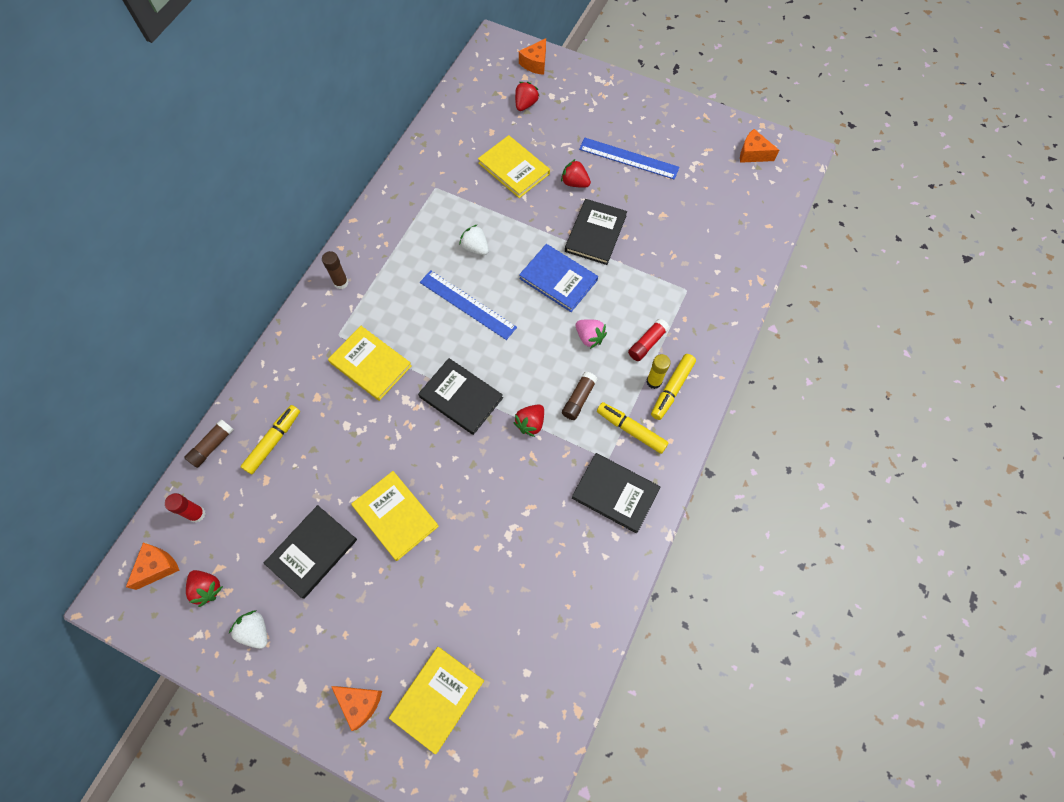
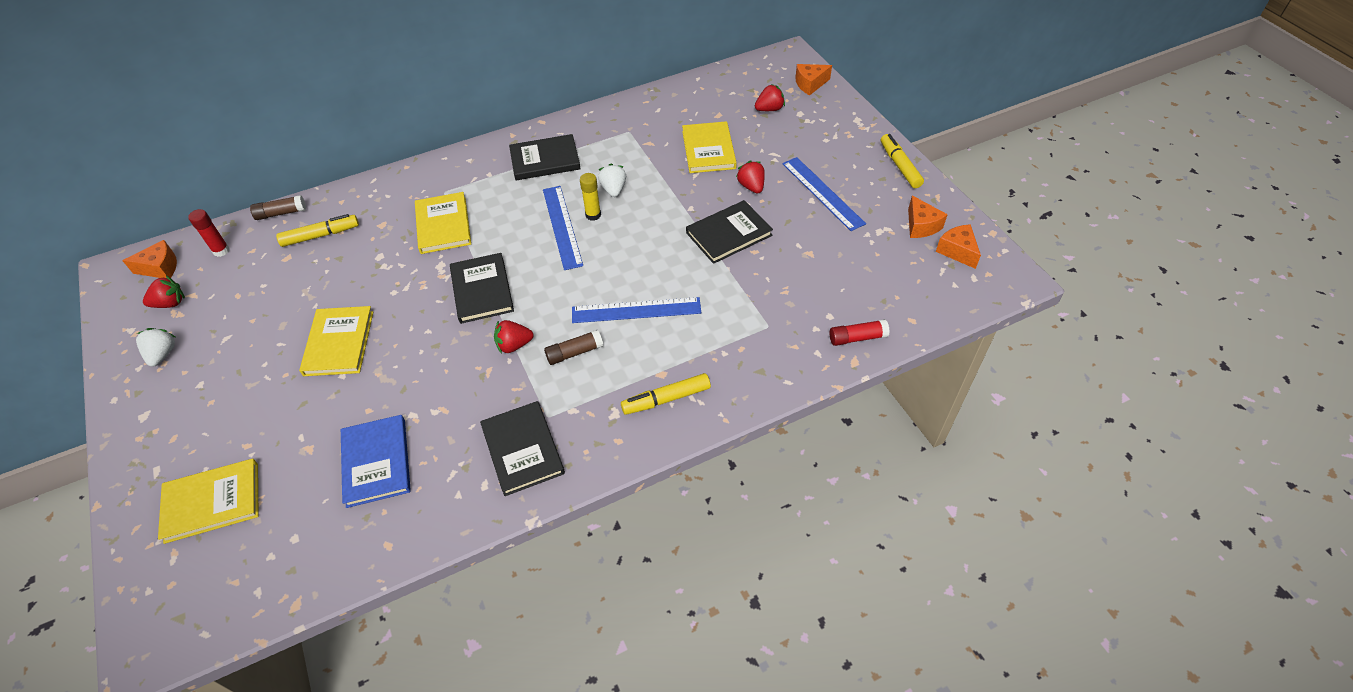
camera: 40 degrees right, 15 degrees down
red strawberry [186,570,223,607] -> red strawberry turned 105 degrees counterclockwise [143,276,185,308]
black book [264,505,357,599] -> black book moved to [509,134,581,180]
brown glue stick [322,251,348,289] -> none
orange cheese [331,686,382,731] -> orange cheese moved to [908,195,948,238]
blue book [519,244,598,312] -> blue book moved to [341,415,411,508]
pink strawberry [576,319,607,349] -> blue ruler [572,297,701,323]
yellow marker [597,402,669,454] -> yellow marker moved to [881,134,924,188]
red glue stick [628,318,669,361] -> red glue stick moved to [830,319,890,346]
yellow glue stick [647,354,670,389] -> yellow glue stick moved to [580,173,601,221]

